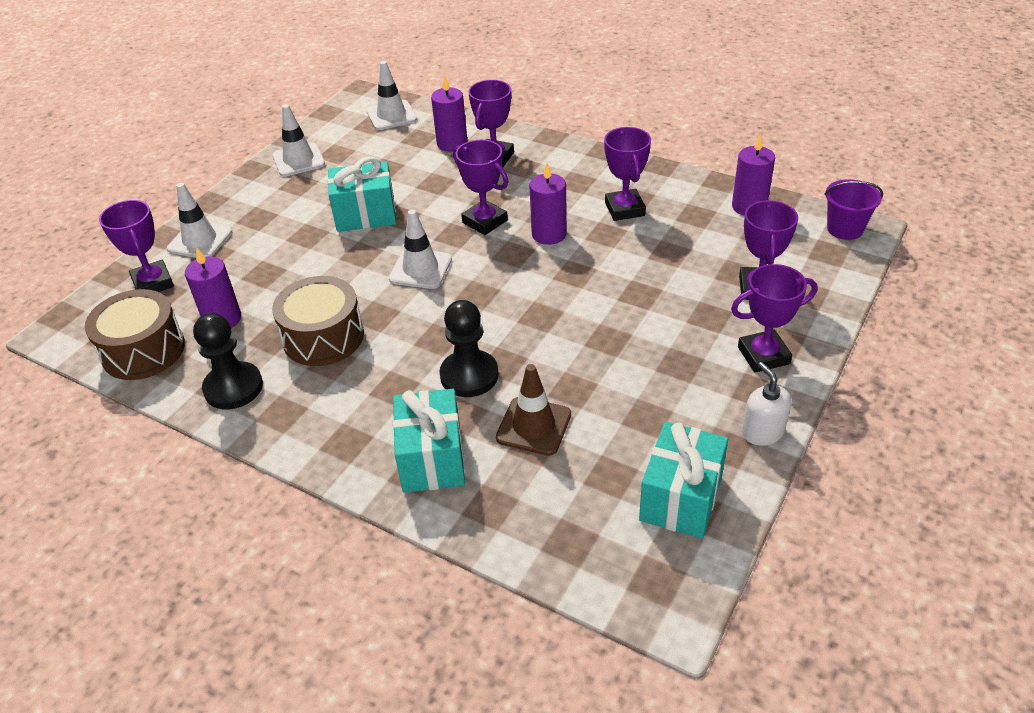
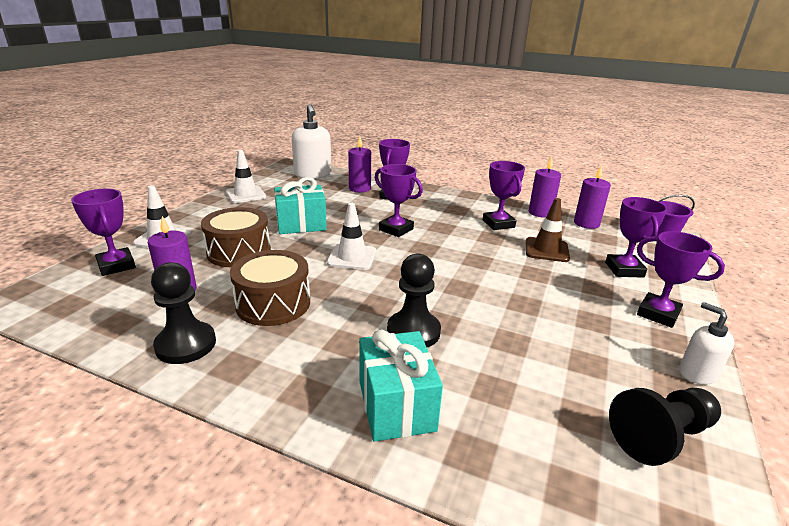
camera: 10 degrees left, 15 degrees down
brown drum [84,289,185,380] -> brown drum moved to [201,207,271,267]
white traffic cone [367,61,417,130] -> white soap dispenser [292,104,332,179]
brown traffic cone [496,364,571,456] -> brown traffic cone moved to [526,198,570,262]
purple candle [529,163,567,245] -> purple candle moved to [529,157,561,218]
turquoise gift [639,422,728,539] -> black pawn [609,388,721,466]
purple trophy [731,264,817,373] -> purple trophy turned 60 degrees clockwise [637,231,725,328]

